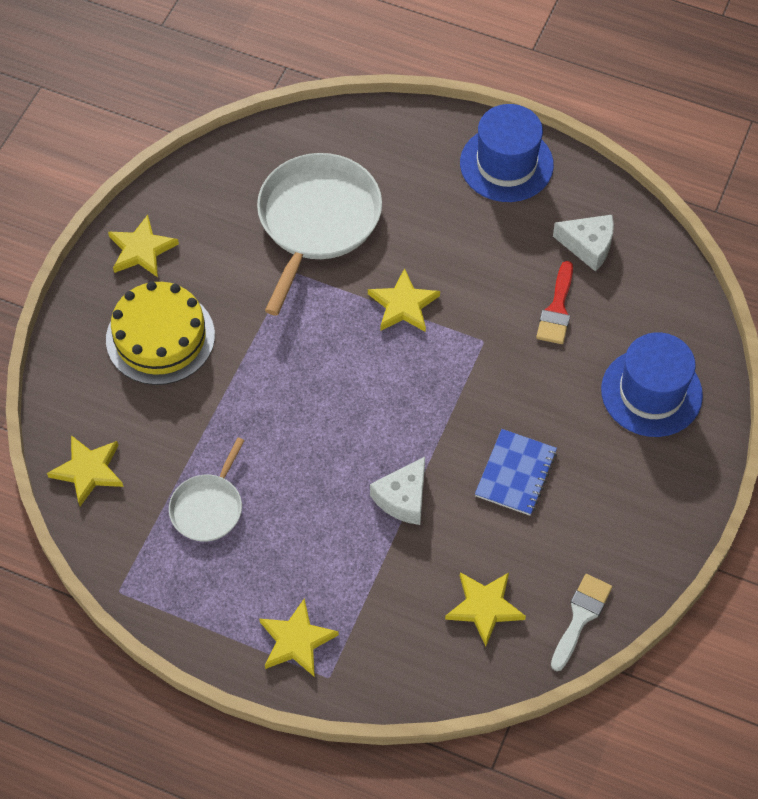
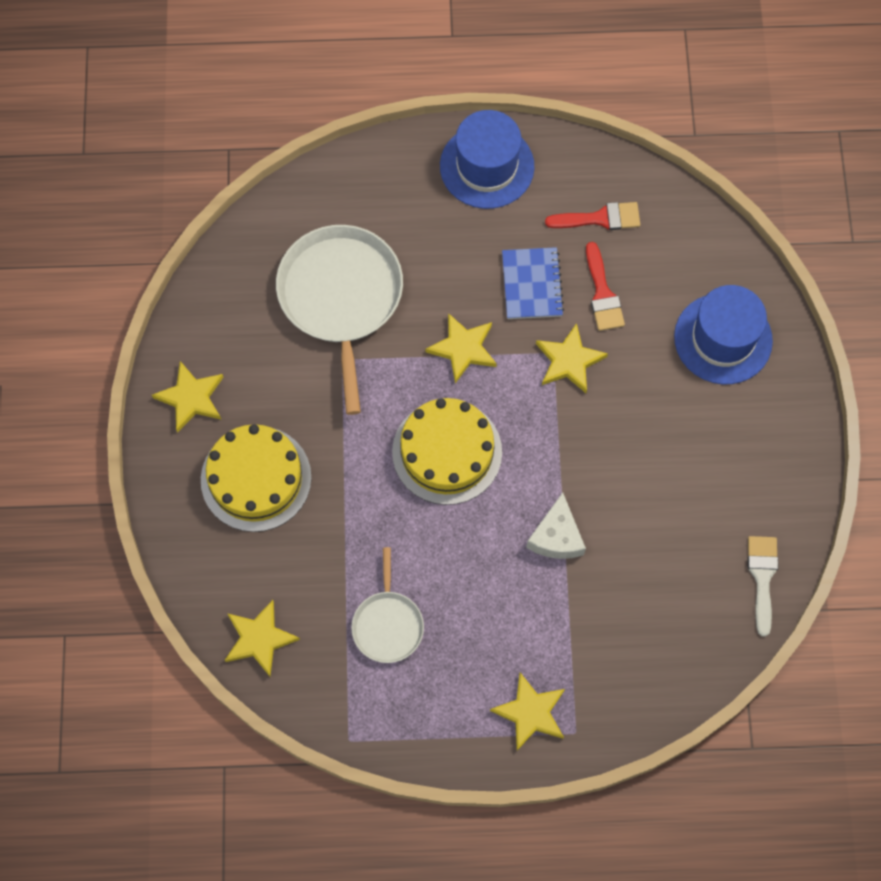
camera: 25 degrees left, 10 degrees up
yellow star [445,572,526,647] -> yellow star moved to [536,323,608,393]
blue notebook [475,429,557,516] -> blue notebook moved to [502,247,564,319]
white cheese [553,215,614,272] -> red brush [545,202,640,230]
none -> yellow cake [392,398,502,505]

